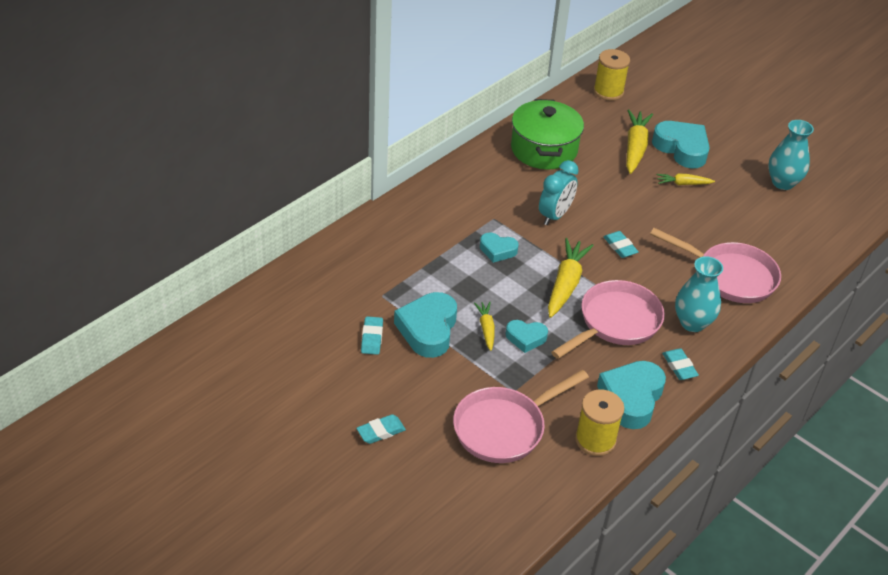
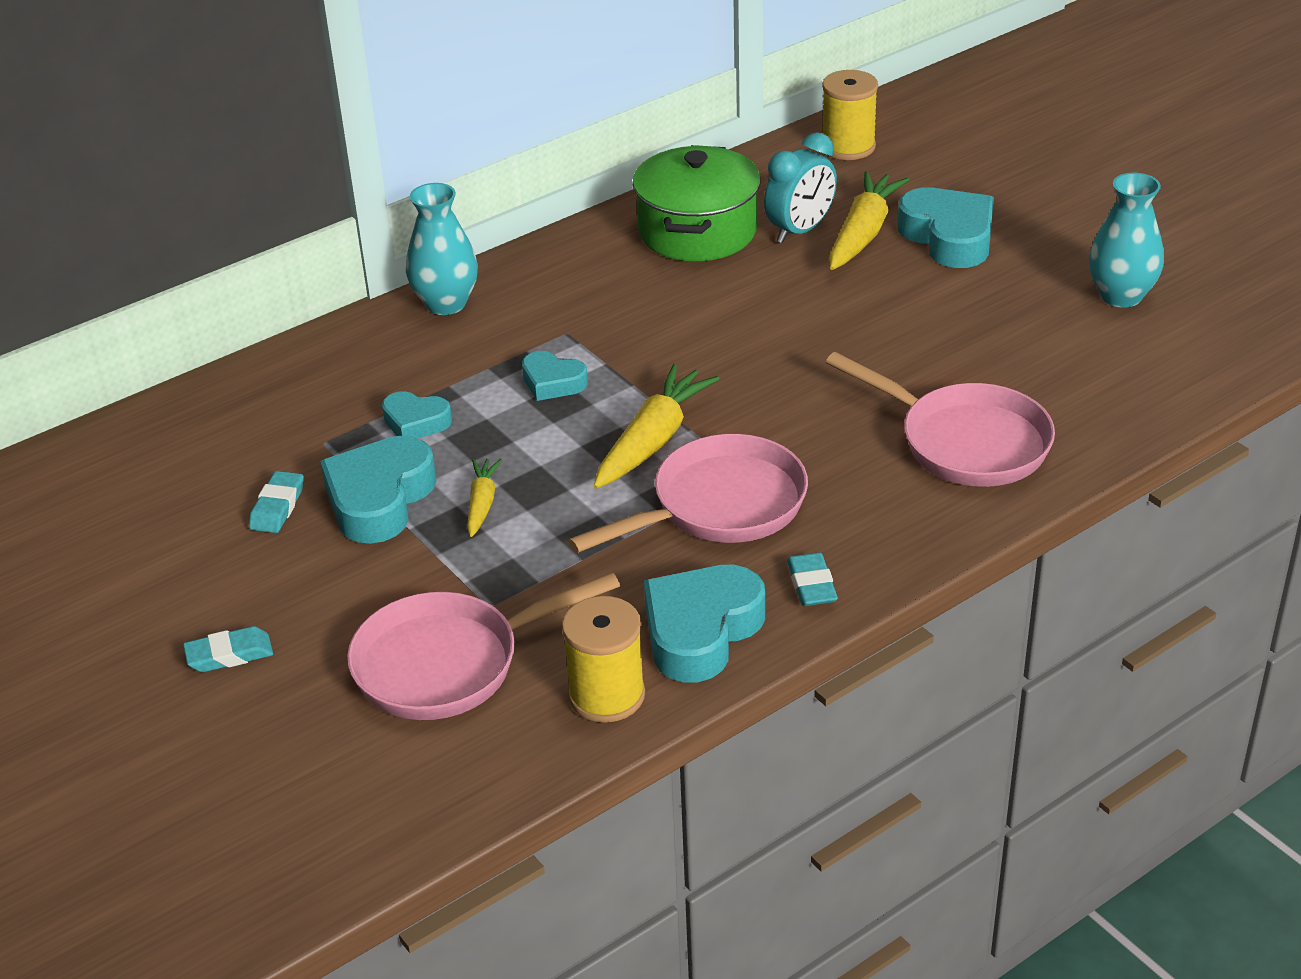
camera: 15 degrees right, 5 degrees down
turquoise heart [506,320,548,353] -> turquoise heart moved to [382,391,452,439]
turquoise clock [539,160,579,225] -> turquoise clock moved to [764,132,837,243]
turquoise eraser [603,231,639,258] -> none
yellow carrot [657,174,715,185] -> none
turquoise vase [675,256,723,332] -> turquoise vase moved to [406,183,478,315]

